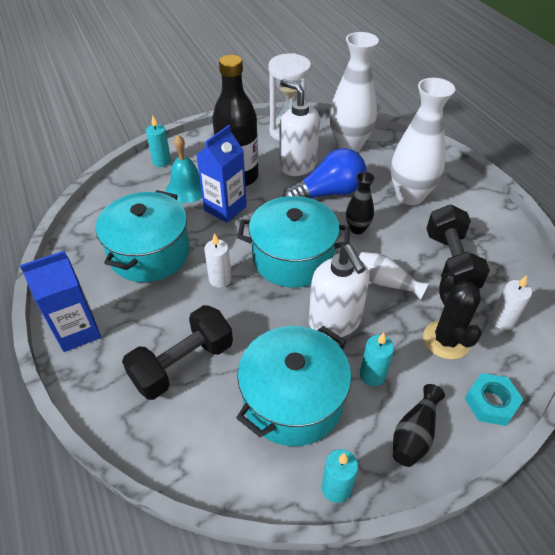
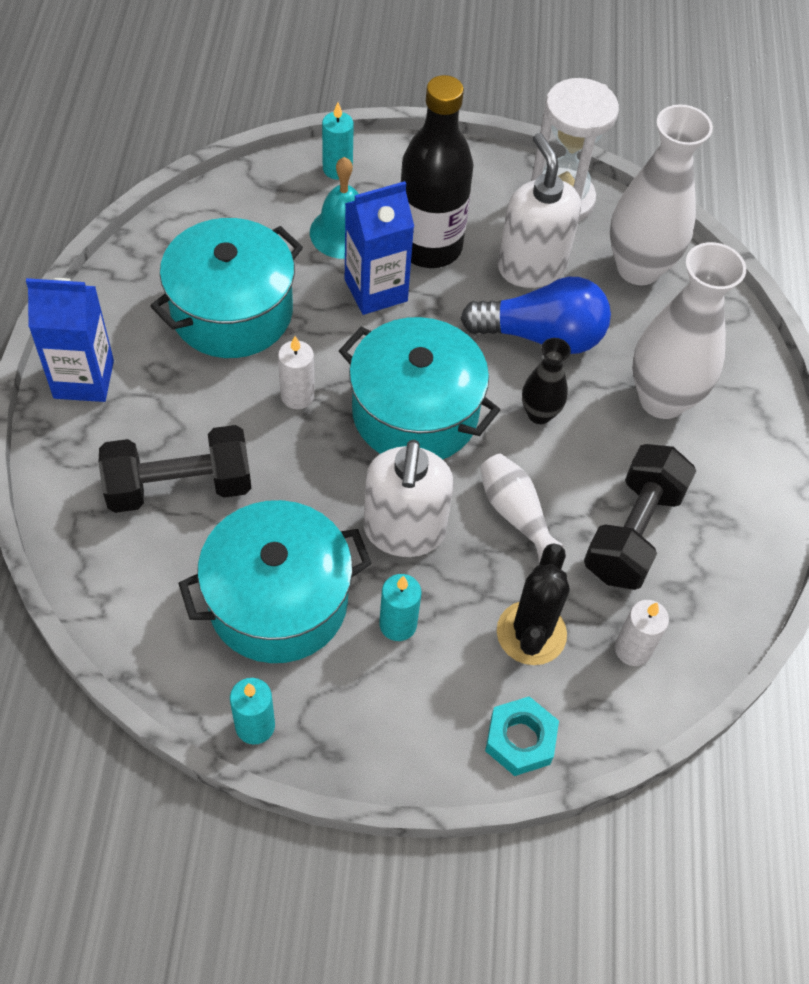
camera: 25 degrees right, 10 degrees up
black vase [393,384,445,467] -> none

